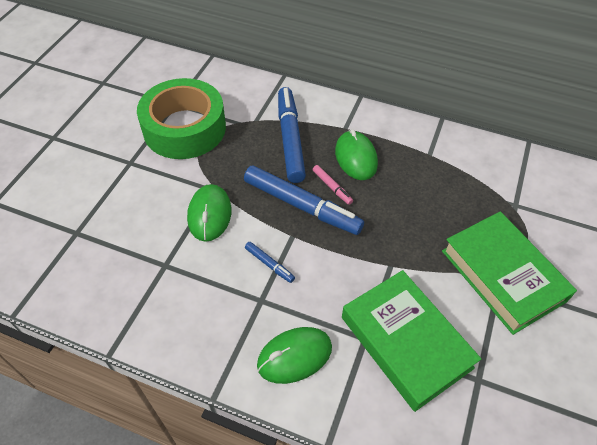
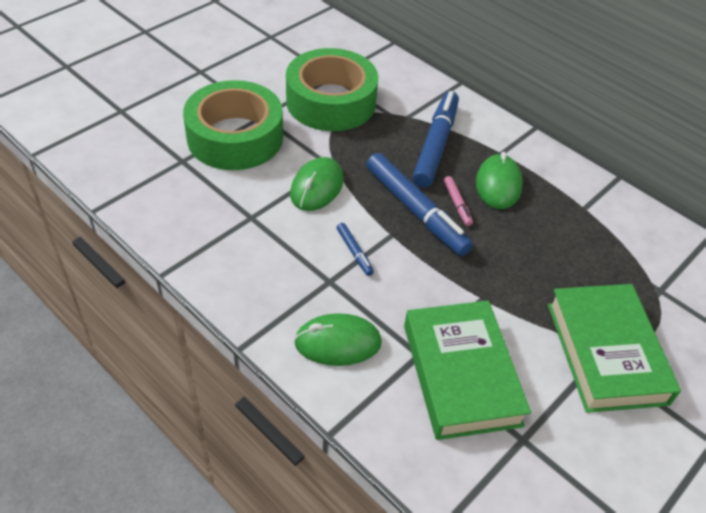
camera: 20 degrees right, 5 degrees down
none -> green tape [183,80,283,170]

